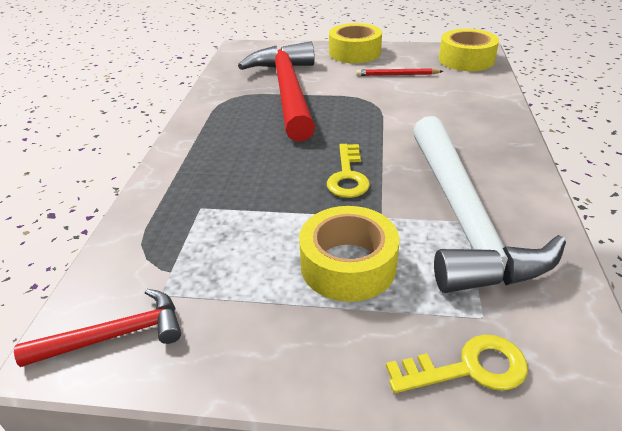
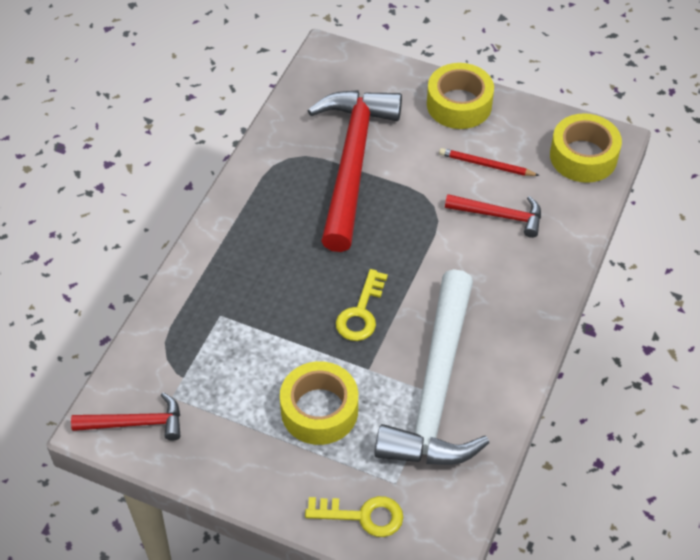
camera: 15 degrees right, 15 degrees up
none -> red hammer [445,194,541,238]

